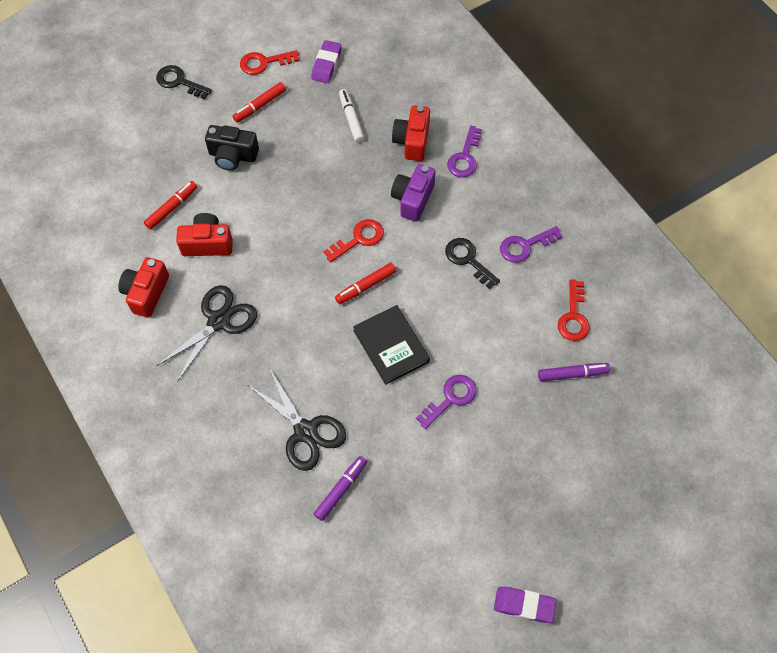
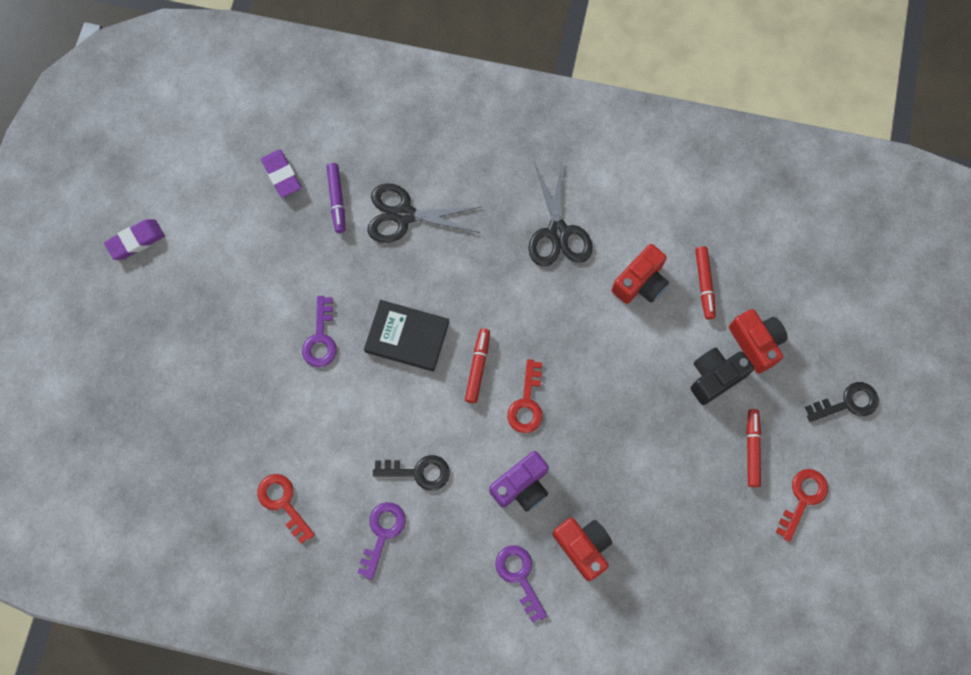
camera: 135 degrees right, 10 degrees up
red camera [118,257,169,318] -> red camera moved to [729,309,788,373]
purple eraser [311,40,342,83] -> purple eraser moved to [261,149,301,198]
white marker [339,89,365,143] -> none
purple camera [391,164,436,222] -> purple camera turned 75 degrees clockwise [489,451,549,512]
purple marker [538,363,610,382] -> none

